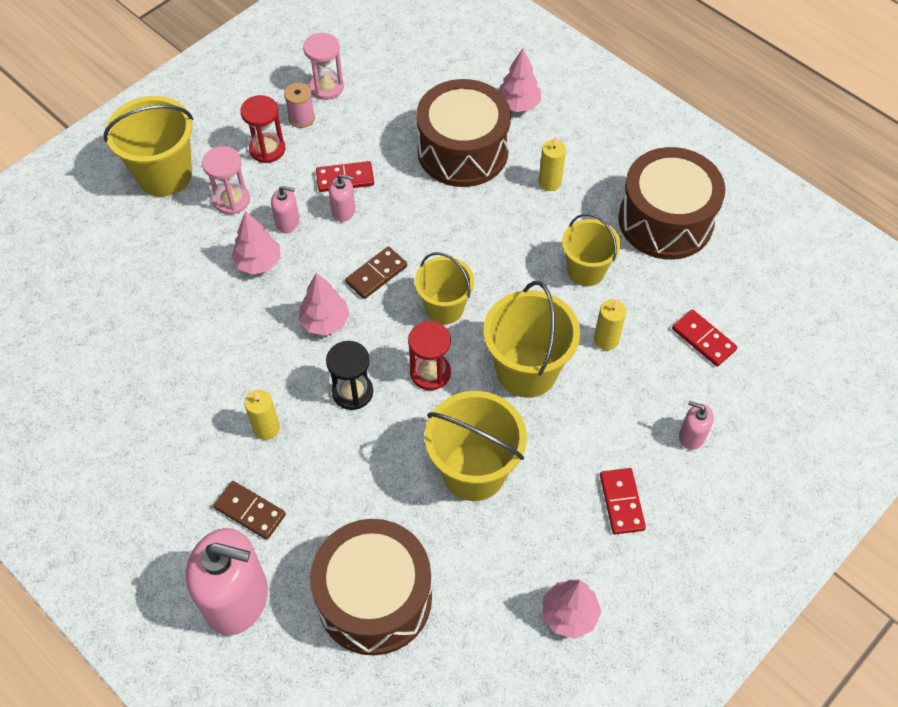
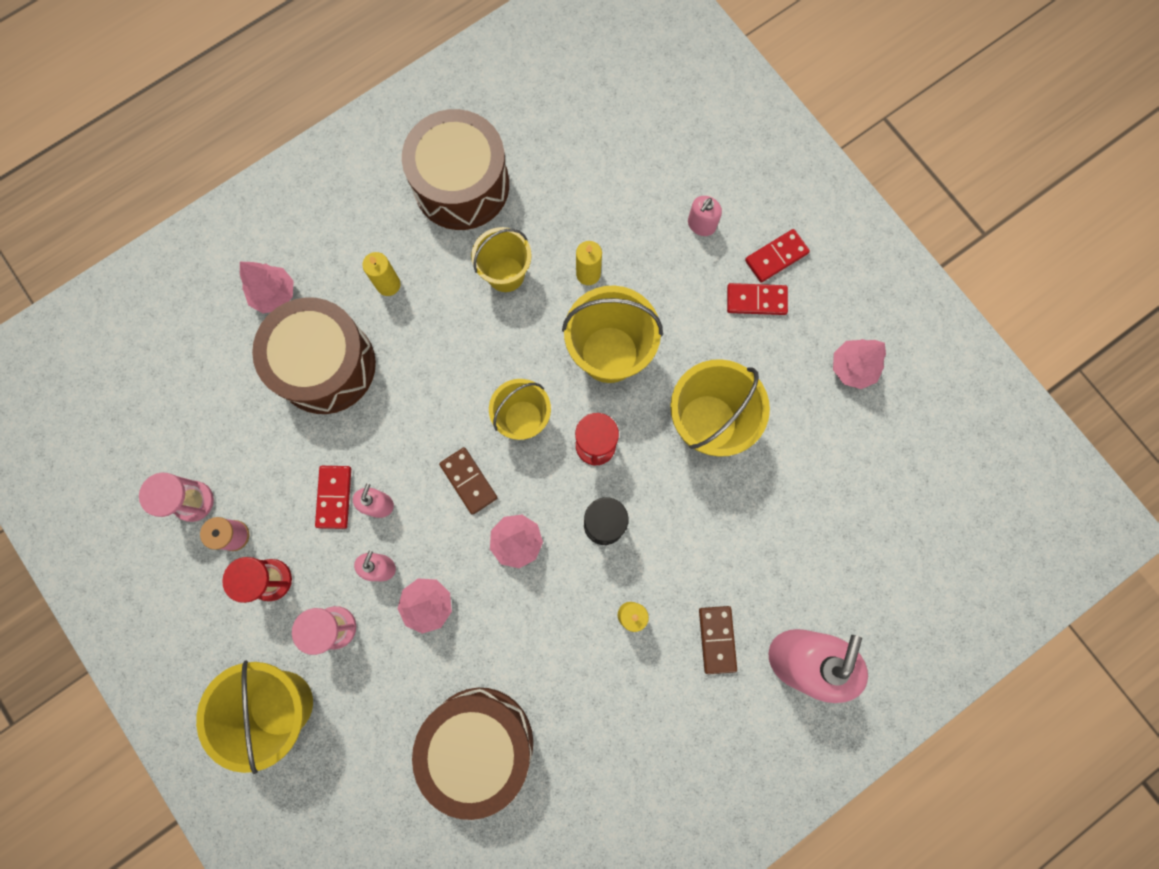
camera: 80 degrees left, 20 degrees up
brown domino [213,481,286,540] -> brown domino turned 45 degrees counterclockwise [699,606,737,674]
brown drum [310,519,432,655] -> brown drum moved to [412,688,533,820]
red domino [672,309,737,367] -> red domino moved to [745,229,810,283]

